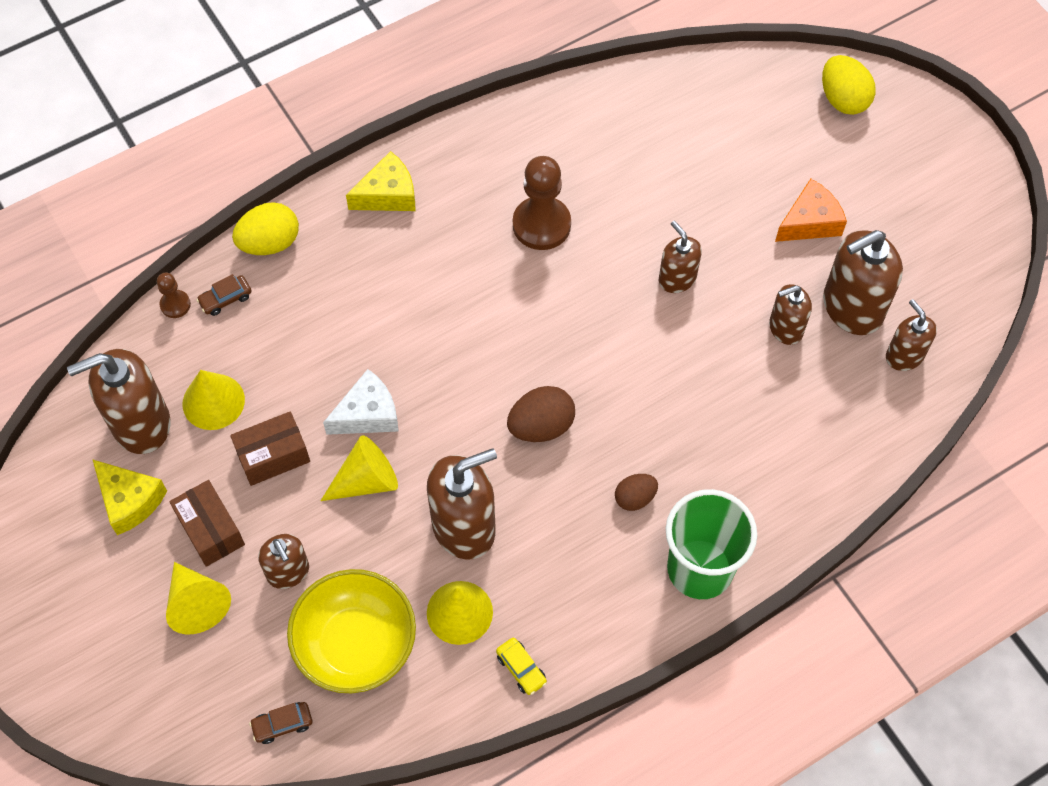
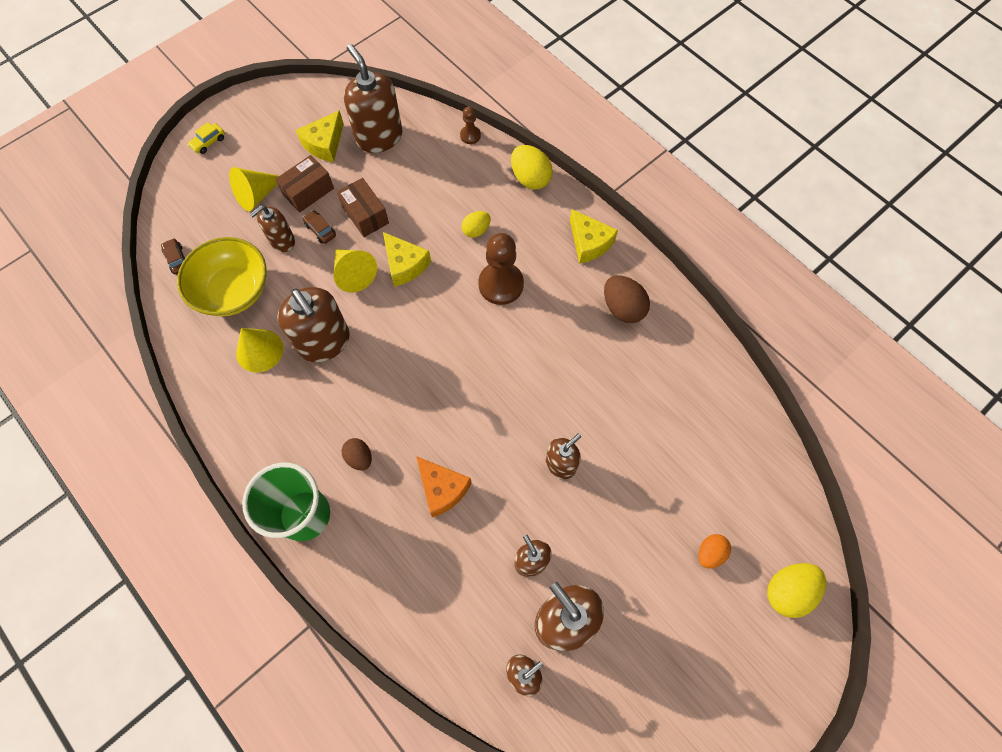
camera: 80 degrees right, 5 degrees up
yellow cone [183,370,245,430] -> none
brown car [196,274,251,316] -> brown car moved to [303,210,336,244]
white cheese [323,369,399,435] -> yellow cheese [383,232,431,287]
yellow car [496,638,547,695] -> yellow car moved to [188,122,225,154]
brown egg [507,386,575,442] -> brown egg moved to [604,275,650,323]
brown pawn [513,156,571,250] -> brown pawn moved to [478,233,524,305]
orange cheese [775,179,847,242] -> orange cheese moved to [416,456,472,517]
none -> yellow egg [461,211,491,238]
none -> orange egg [698,534,731,569]

